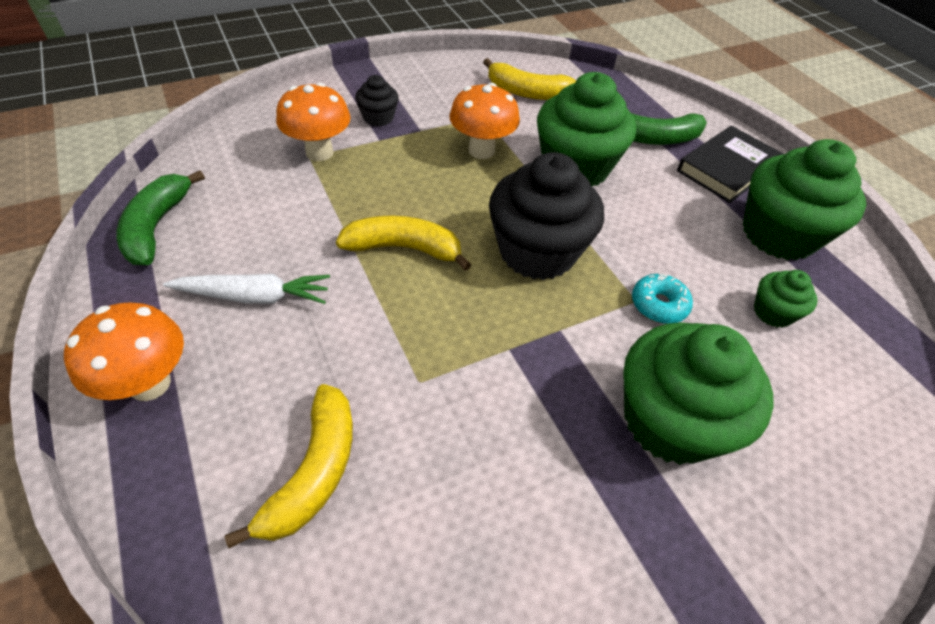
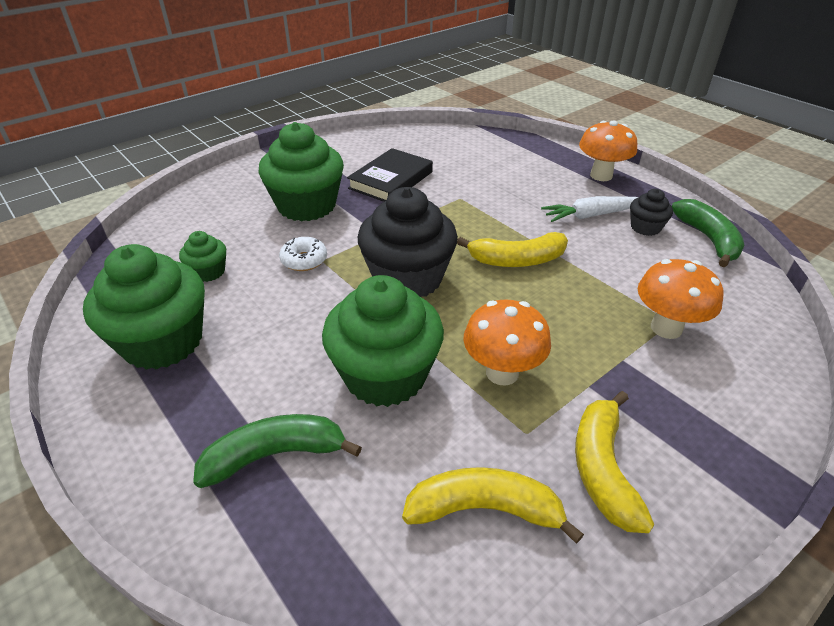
camera: 170 degrees right, 10 degrees down
yellow banana [224,384,353,549] -> yellow banana moved to [575,391,654,533]
black cupcake [355,75,399,126] -> black cupcake moved to [630,189,673,236]
turquoise donut [632,273,693,324] -> white donut [279,237,327,271]
black book [677,126,783,203] -> black book moved to [347,148,433,202]

